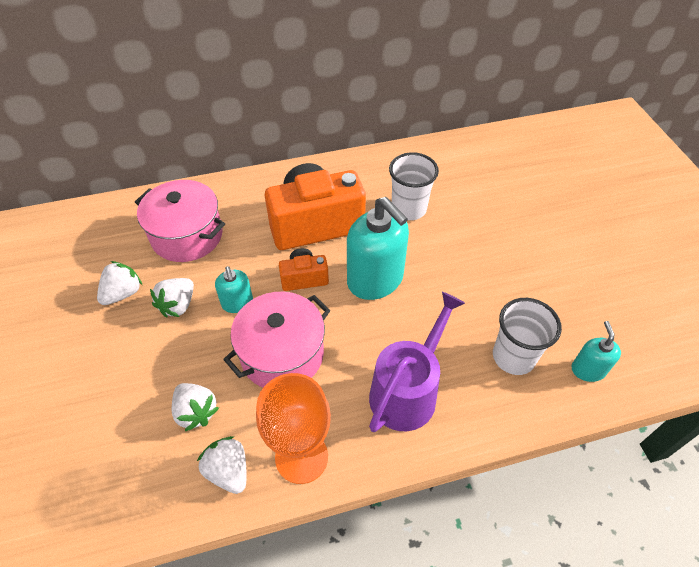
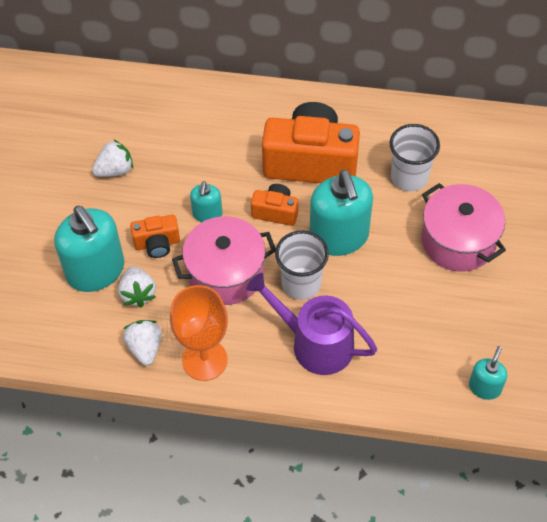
camera: 25 degrees right, 5 degrees up
pink pot [135,180,225,262] -> pink pot moved to [421,183,506,272]
white strawberry [150,278,194,318] -> none
purple watering can [369,292,465,432] -> purple watering can turned 120 degrees counterclockwise [246,273,377,375]
white cup [493,298,562,375] -> white cup moved to [275,230,329,300]
none -> turquoise soap dispenser [54,206,124,292]
none -> orange camera [130,215,180,258]

